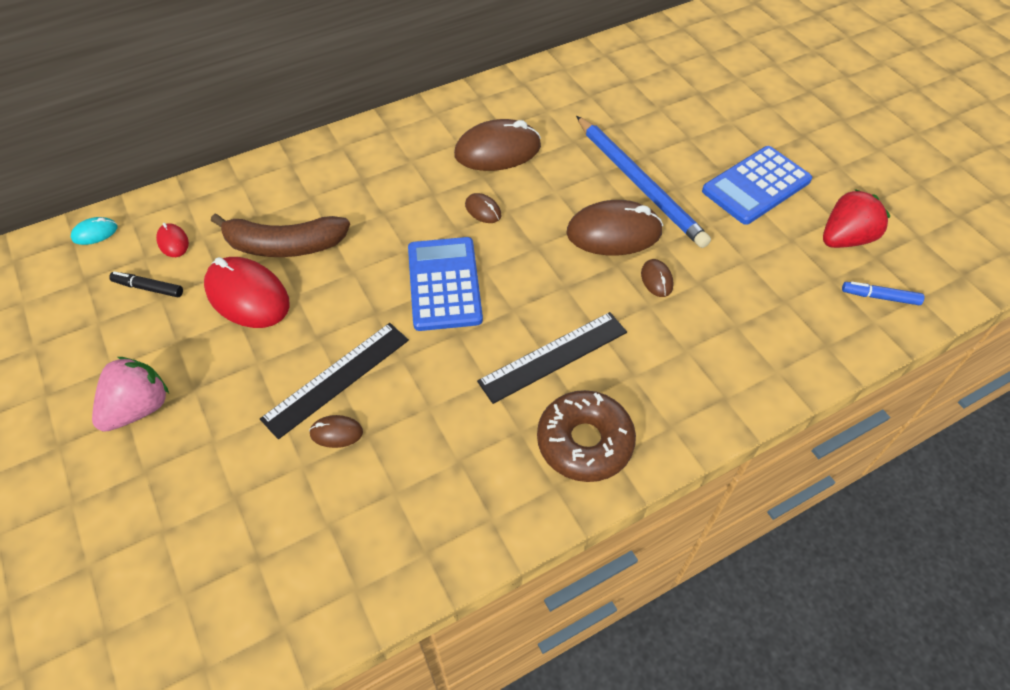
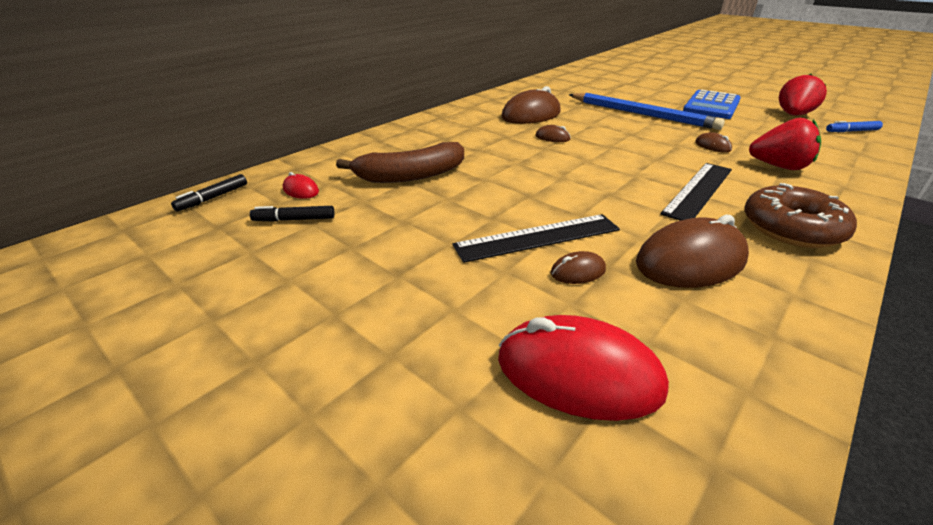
camera: 20 degrees left, 20 degrees down
turquoise mouse [71,217,118,245] -> black marker [171,174,247,211]
pink strawberry [92,357,169,432] -> none
red mouse [204,257,290,328] -> red mouse moved to [498,315,669,421]
black ruler [260,323,409,439] -> black ruler turned 45 degrees clockwise [453,214,620,263]
blue calculator [408,237,483,331] -> none
brown mouse [566,200,663,255] -> brown mouse moved to [636,215,749,288]
none -> red strawberry [749,118,821,170]

